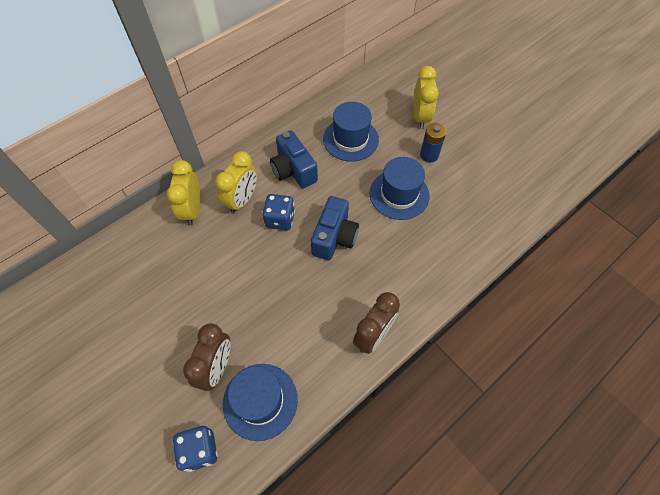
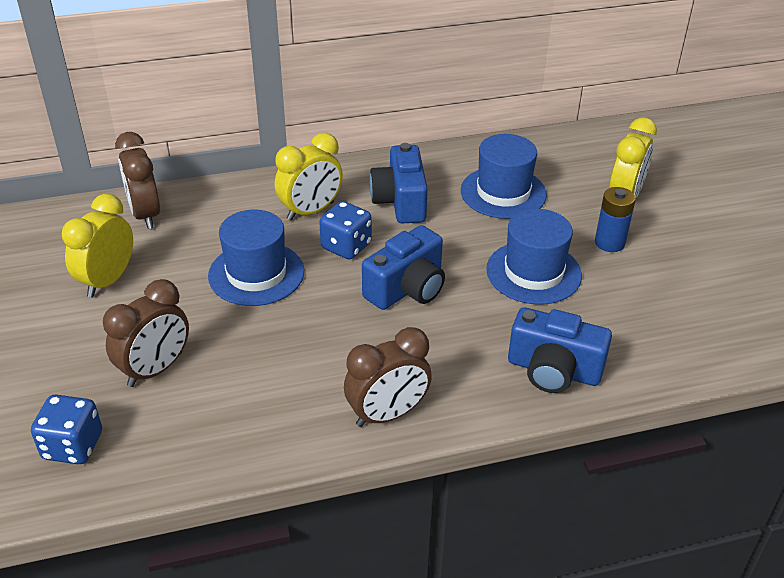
camera: 25 degrees right, 20 degrees down
yellow clock [166,160,201,226] -> yellow clock moved to [62,194,133,298]
blue hat [223,364,298,441] -> blue hat moved to [208,210,304,306]
none -> brown clock [115,132,160,229]
none -> blue camera [508,307,612,393]

